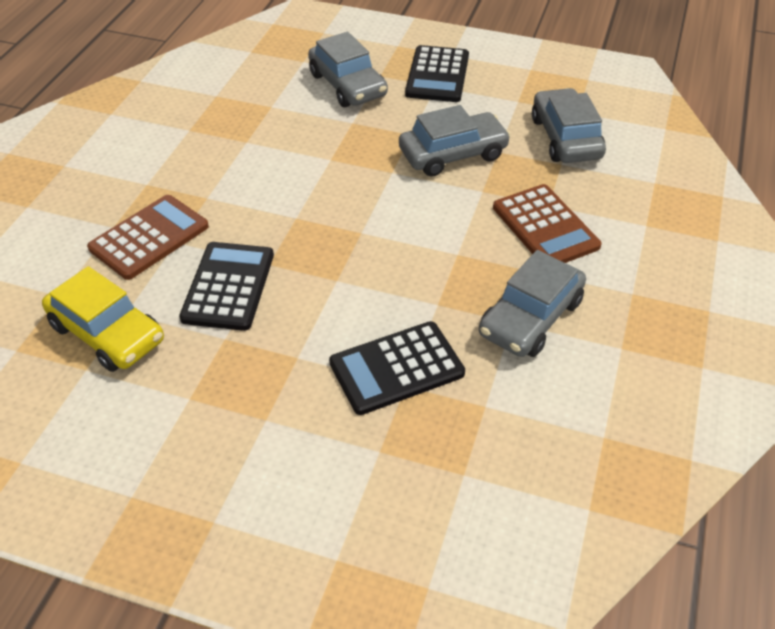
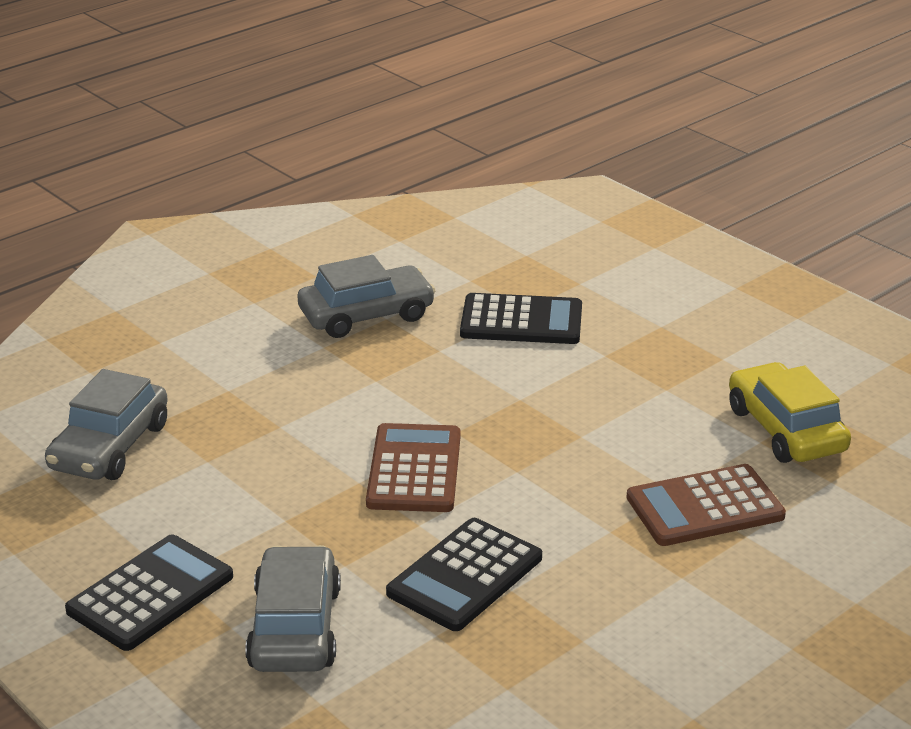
camera: 150 degrees left, 15 degrees down
black calculator [179,242,274,331] -> black calculator moved to [386,518,542,631]
grey car [399,105,511,177] -> none
brown calculator [493,184,602,263] -> brown calculator moved to [366,423,461,512]

